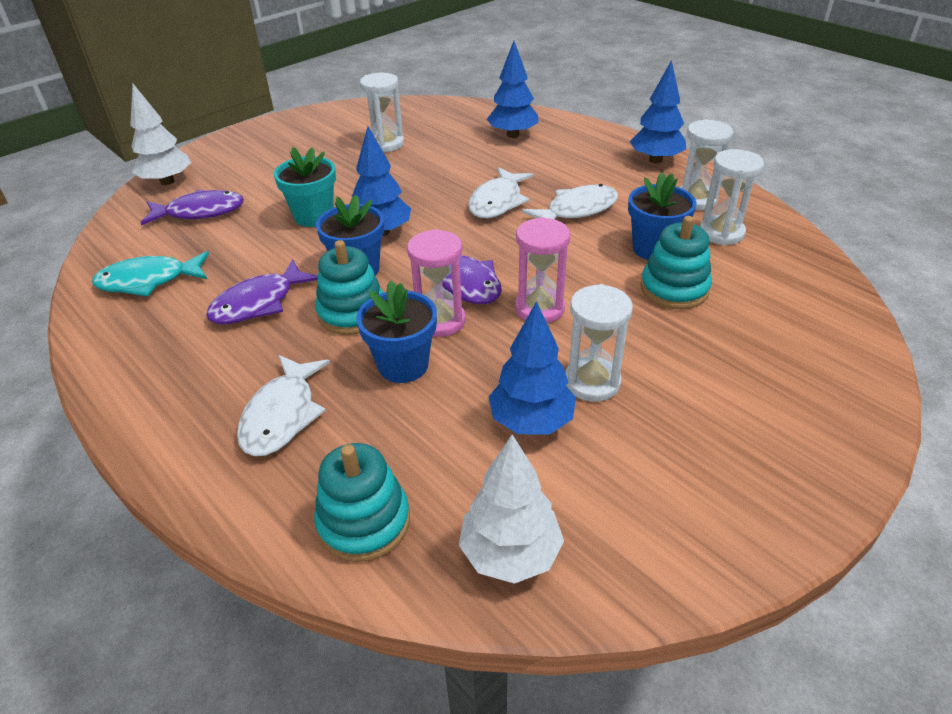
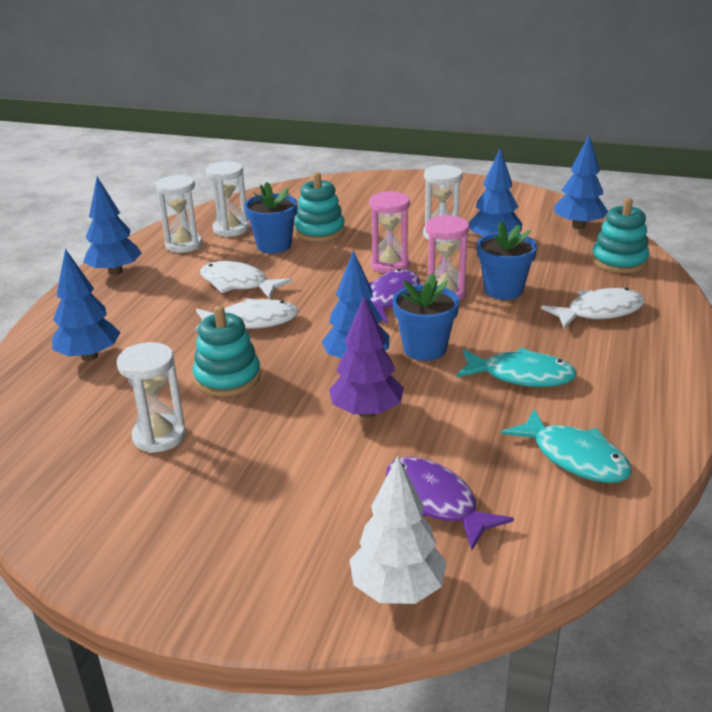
camera: 120 degrees left, 10 degrees down
purple fish [206,259,318,324] -> turquoise fish [456,348,577,387]
turquoise flower pot [274,147,336,227] -> purple tree [329,296,404,418]
turquoise stacking toy [315,240,383,335] -> turquoise stacking toy moved to [193,306,261,397]
white tree [459,434,564,584] -> blue tree [554,134,608,229]

